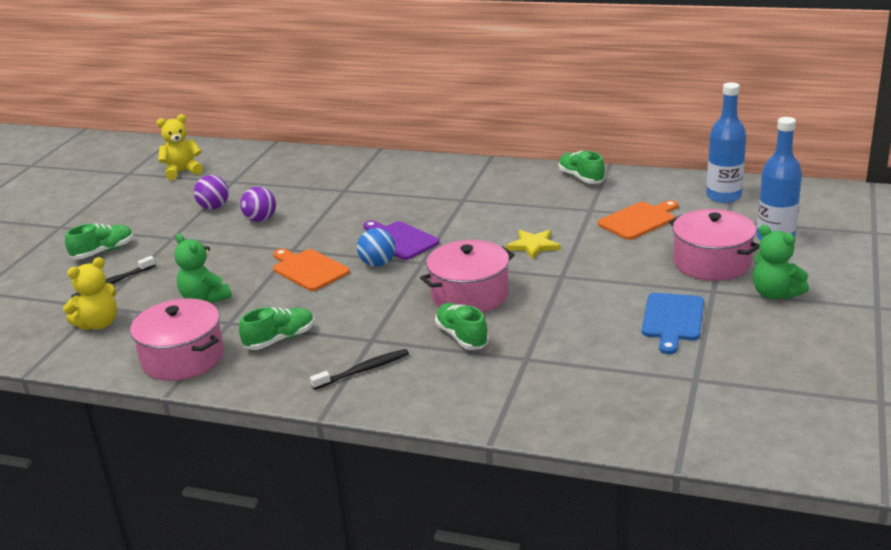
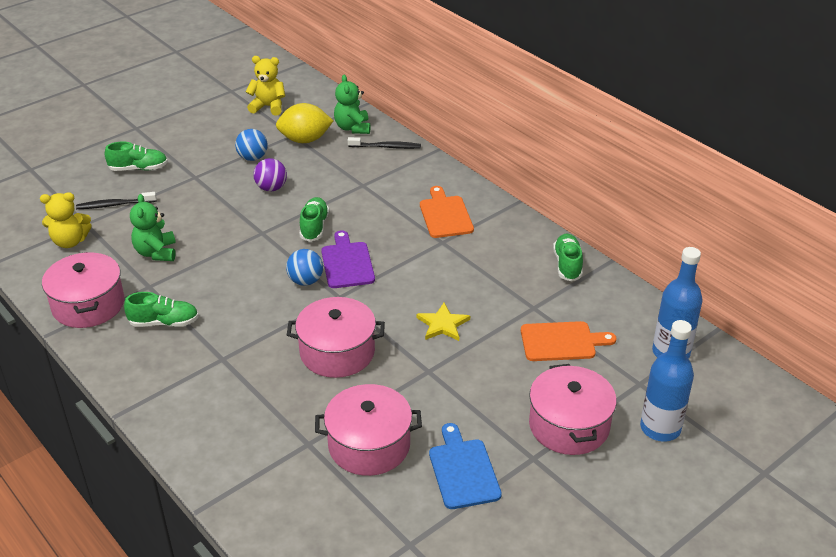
camera: 30 degrees right, 10 degrees up
purple ball [194,175,229,209] -> blue ball [235,129,268,161]
orange cutting board [273,249,350,291] -> orange cutting board moved to [420,186,474,238]
black toothbrush [310,349,409,390] -> black toothbrush moved to [348,137,421,149]
green shoe [435,303,489,350] -> green shoe moved to [300,197,329,242]
blue cutting board [642,293,704,354] -> blue cutting board turned 120 degrees clockwise [429,423,502,509]
green teddy bear [753,225,809,300] -> green teddy bear moved to [334,75,371,134]
none -> yellow lemon [276,103,333,143]
none -> pink pot [315,384,422,476]

